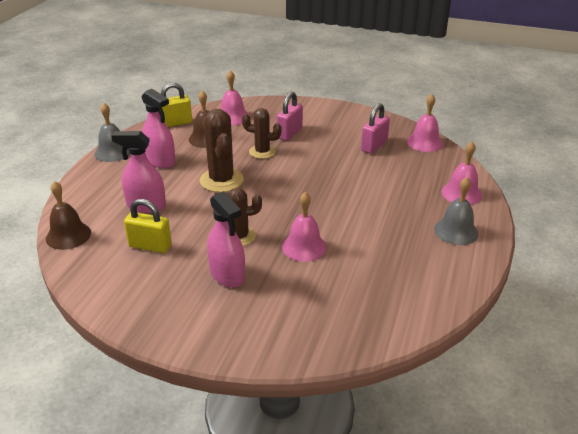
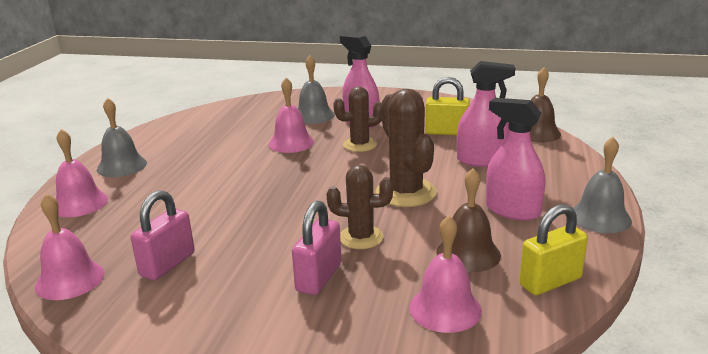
camera: 175 degrees right, 10 degrees down
none -> grey bell [298,55,335,124]

